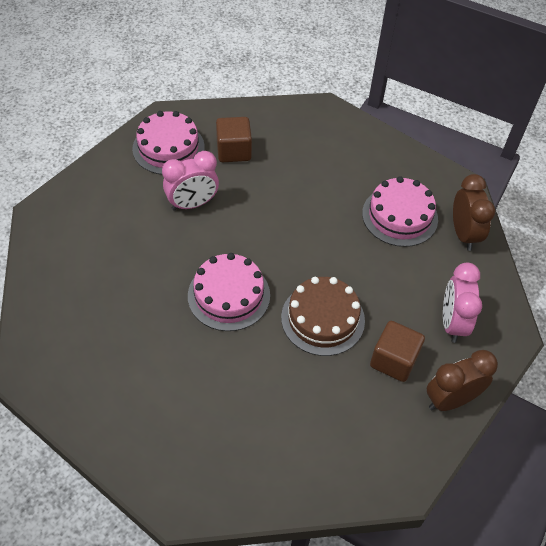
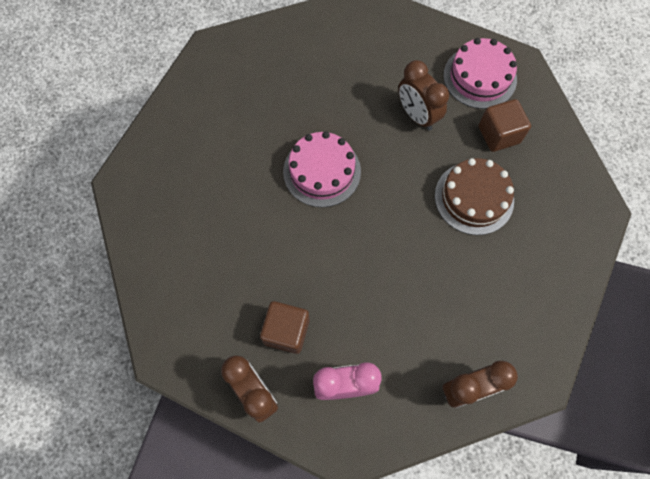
camera: 80 degrees right, 15 degrees up
pink clock [162,151,219,211] -> brown clock [398,60,449,131]
brown cake [281,277,365,356] -> brown cake moved to [435,158,514,235]
pink cake [362,176,438,247] -> none

